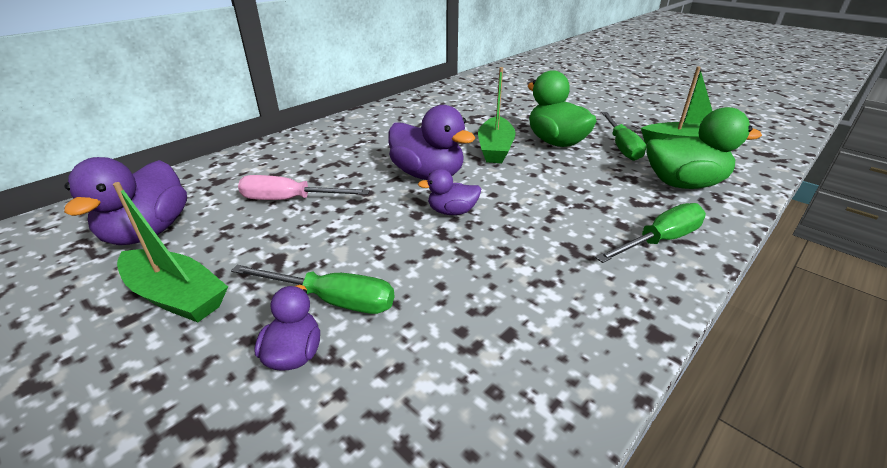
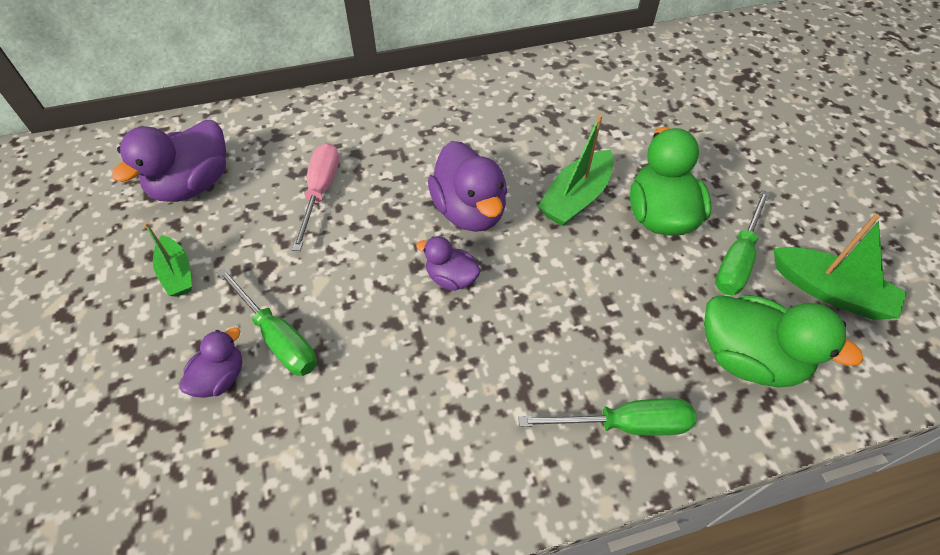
camera: 30 degrees right, 20 degrees up
green boat [113,182,228,323] -> green boat [144,222,192,297], size x0.65
pink screwdriver [238,175,370,200] -> pink screwdriver turned 60 degrees clockwise [292,143,339,251]

